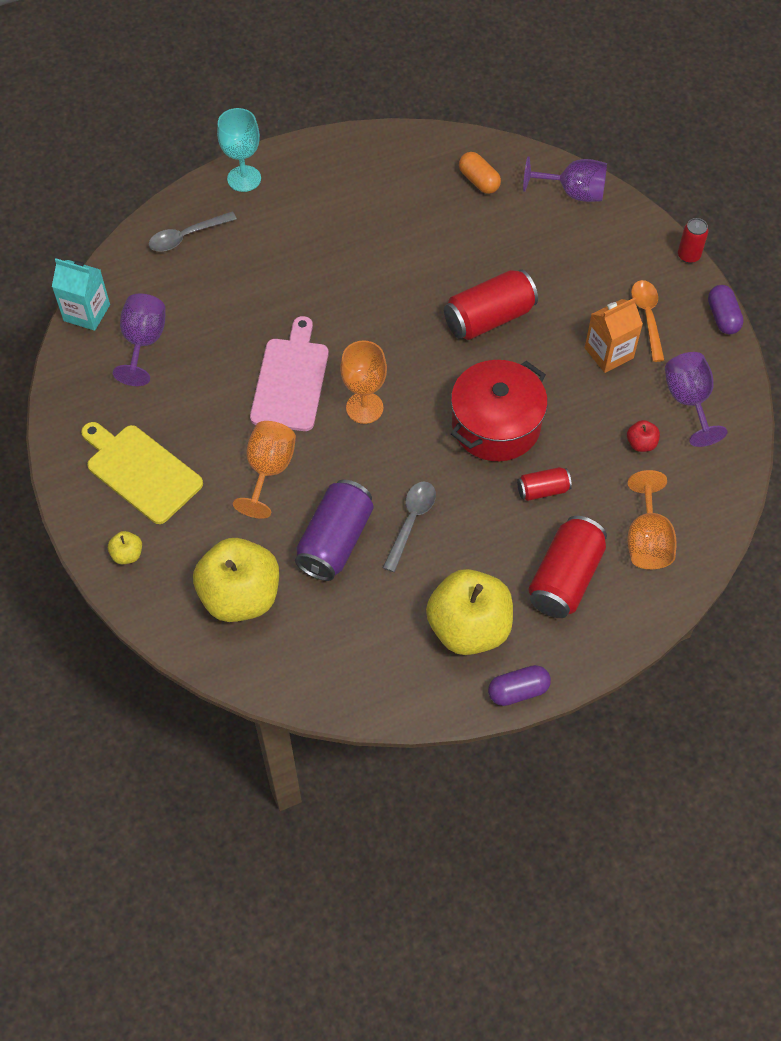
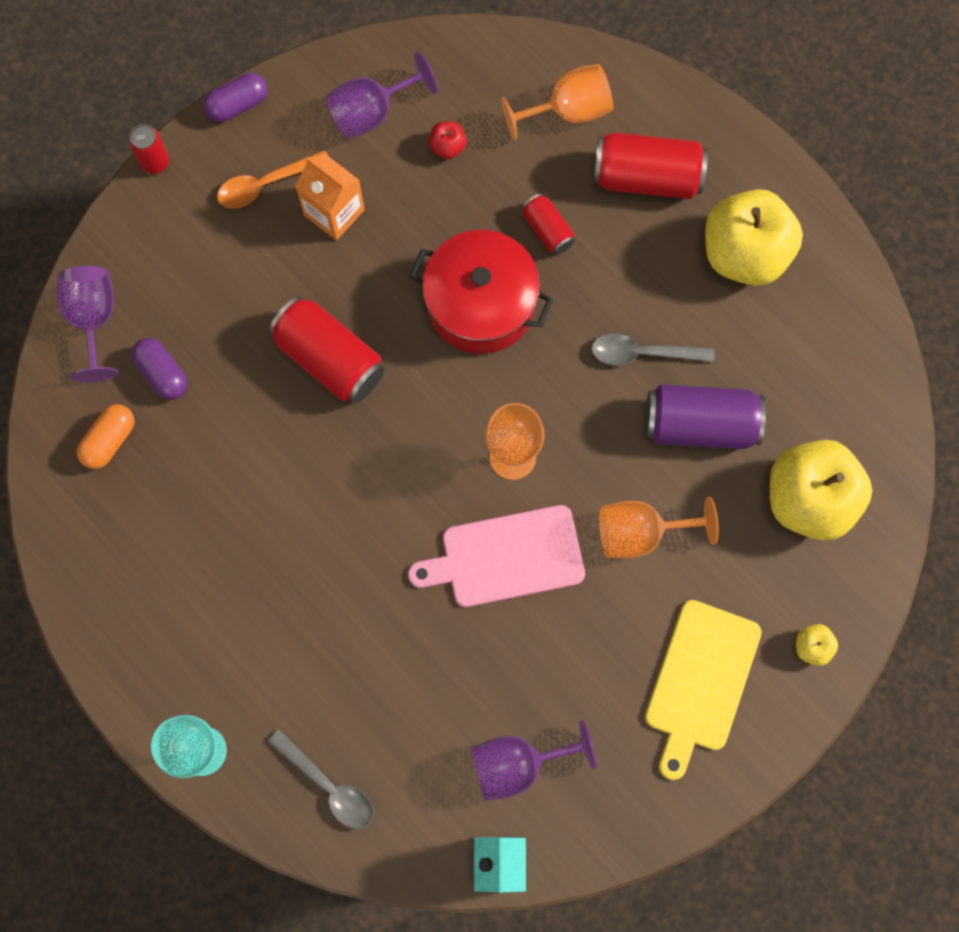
camera: 110 degrees left, 15 degrees up
purple capsule [488,665,551,706] -> purple capsule moved to [132,338,188,400]

